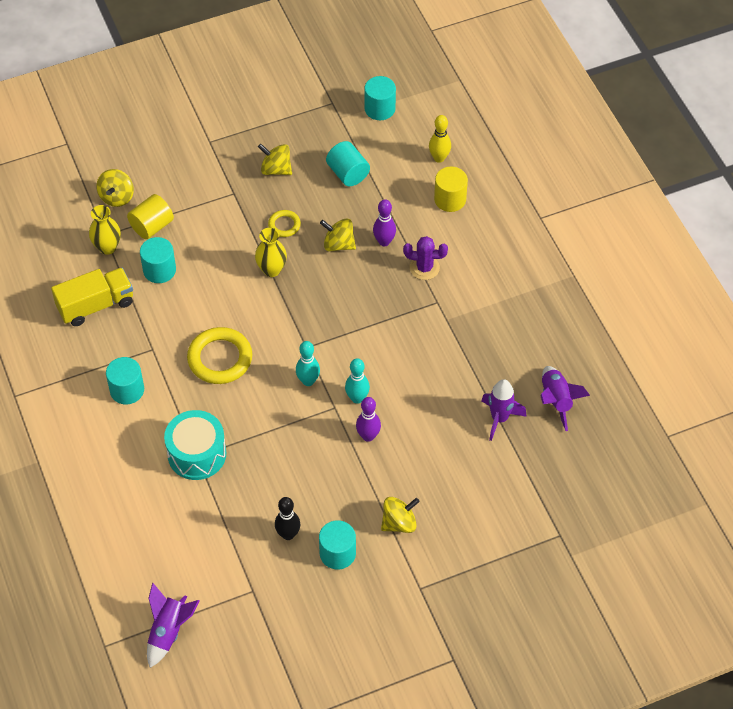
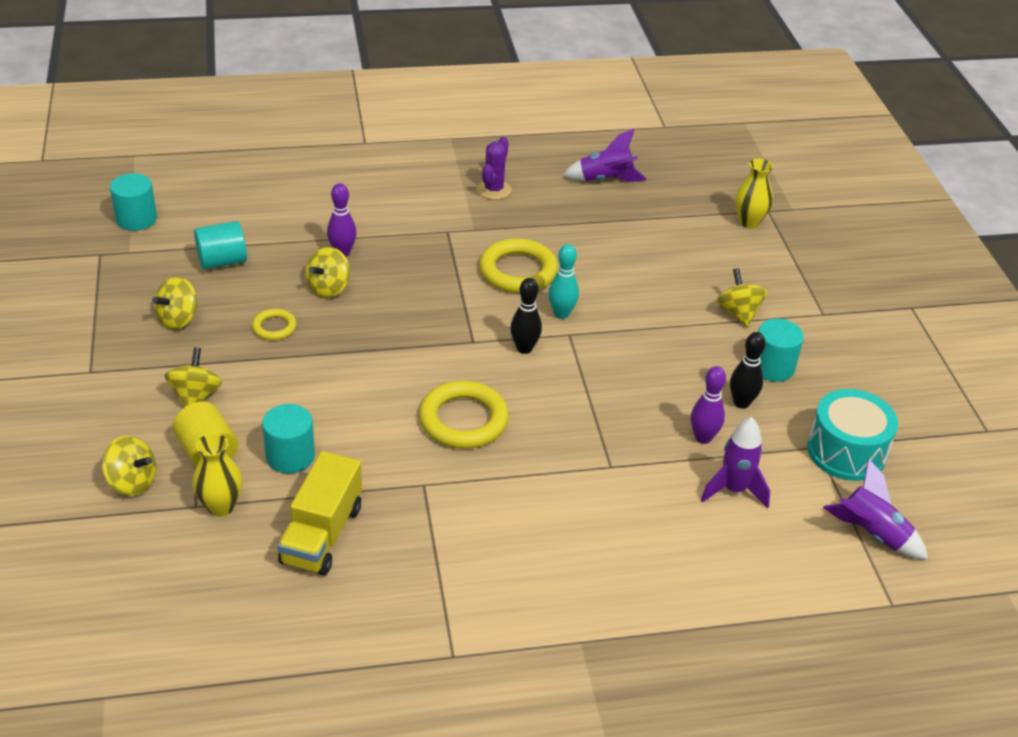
camera: 80 degrees left, 15 degrees down
yellow truck [51,268,133,326] -> yellow truck turned 150 degrees counterclockwise [278,451,362,575]
turquoise cylinder [106,357,144,404] -> none
turquoise drum [164,410,226,480] -> turquoise drum moved to [807,389,898,481]
yellow vase [255,228,287,277] -> yellow vase moved to [735,159,773,228]
turquoise bowling pin [296,341,320,386] -> black bowling pin [510,278,542,354]
purple bowling pin [356,397,381,442] -> purple bowling pin moved to [691,366,726,444]
purple cactus [403,236,448,280] -> purple cactus moved to [477,137,512,200]
yellow bowling pin [429,115,451,163] -> none
yellow cylinder [434,167,468,212] -> none
purple rocket [481,379,527,441] -> purple rocket moved to [701,417,770,509]
none -> yellow spinning top [164,347,222,408]
none -> yellow ring [479,238,558,293]

